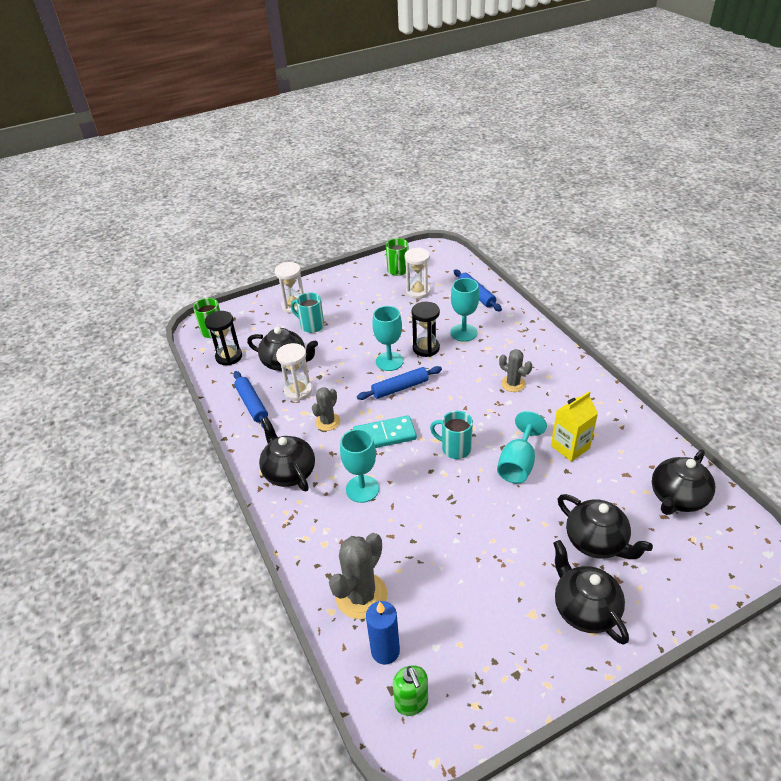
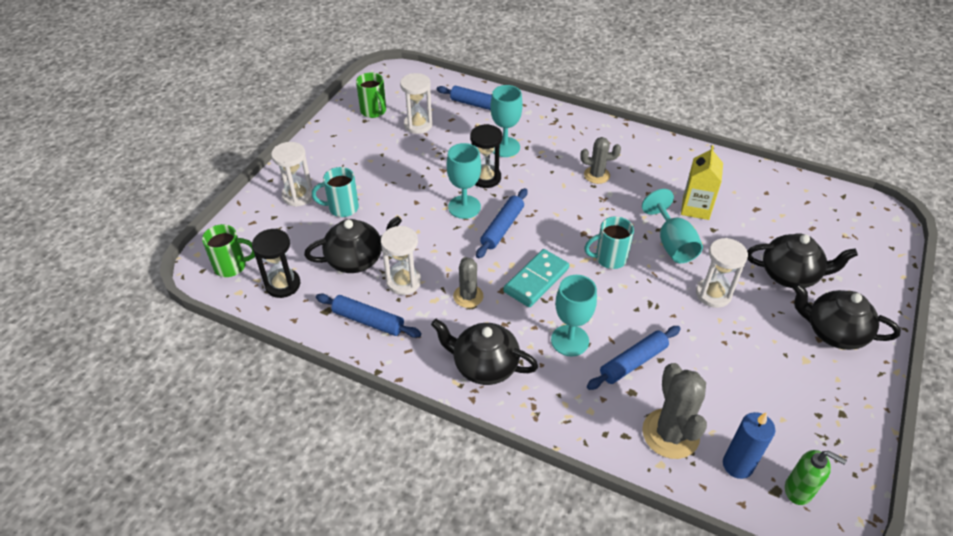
camera: 40 degrees left, 5 degrees up
black teapot [652,450,715,515] -> none
none -> blue rolling pin [587,326,680,390]
none -> white hourglass [696,238,748,308]

